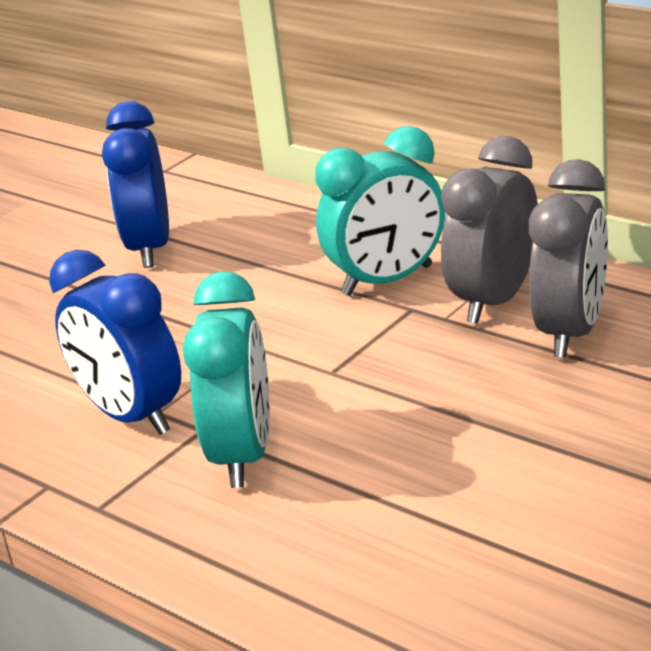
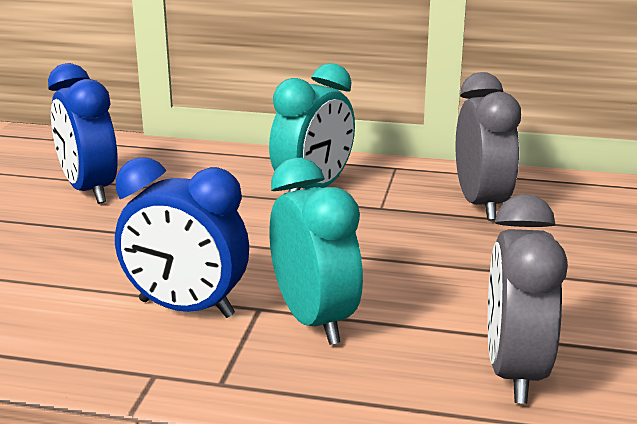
camera: 30 degrees left, 5 degrees down
grey clock [441,136,538,324] -> grey clock moved to [488,194,568,404]

